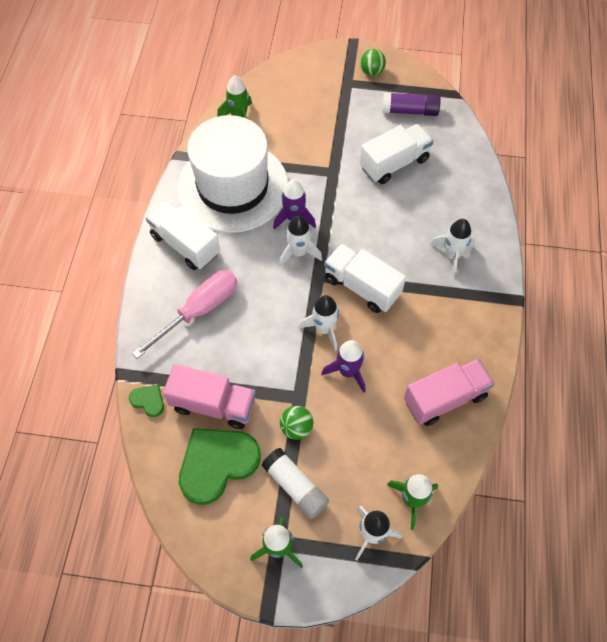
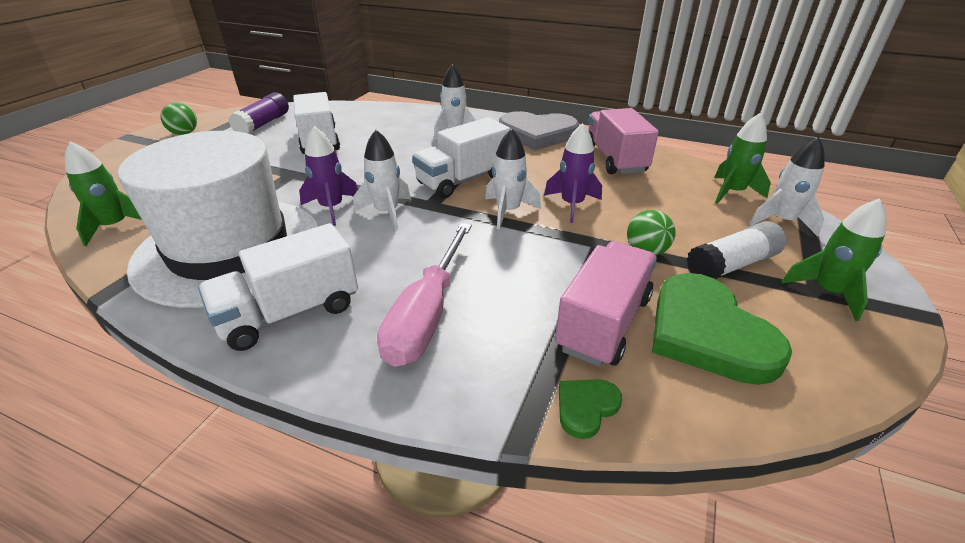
camera: 75 degrees left, 25 degrees down
pink screwdriver [132,270,237,359] -> pink screwdriver turned 135 degrees counterclockwise [377,223,472,367]
none -> grey heart [499,111,579,150]

